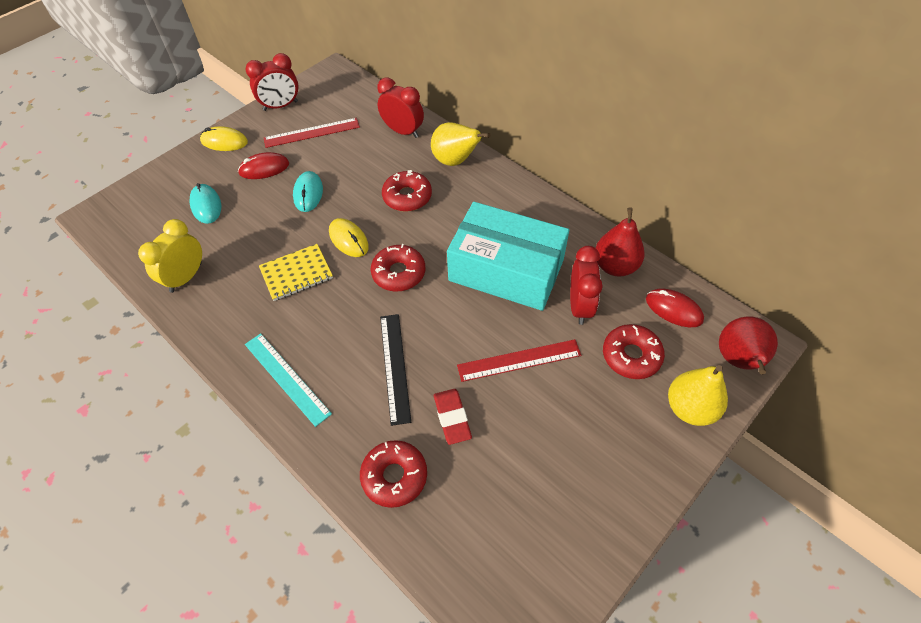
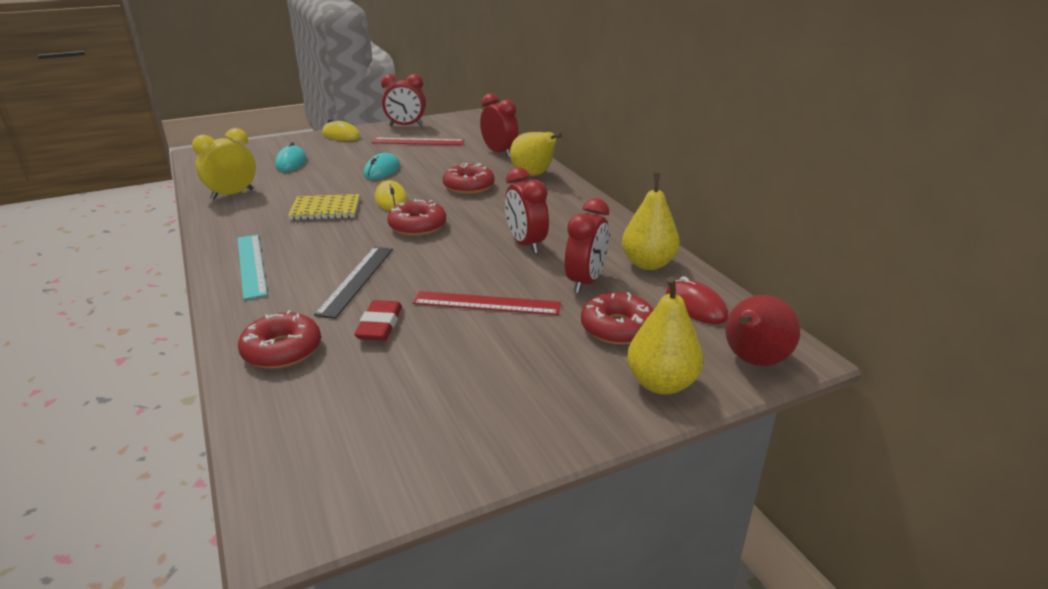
camera: 20 degrees right, 25 degrees down
red mouse [238,152,289,179] -> none
turquoise box [447,202,569,311] -> red clock [505,167,549,254]
red pear [596,207,645,277] -> yellow pear [622,173,680,270]

